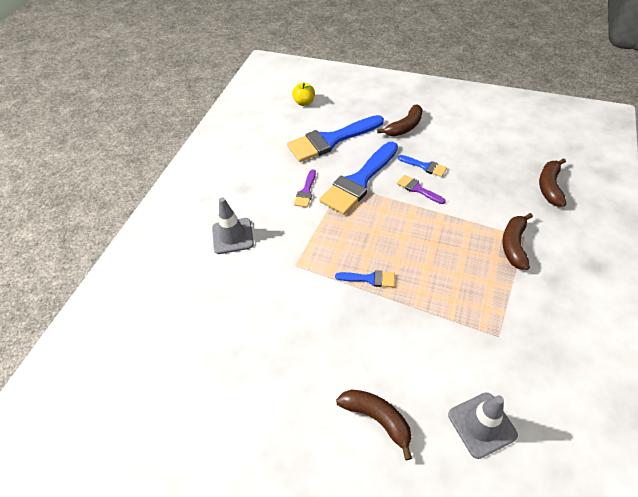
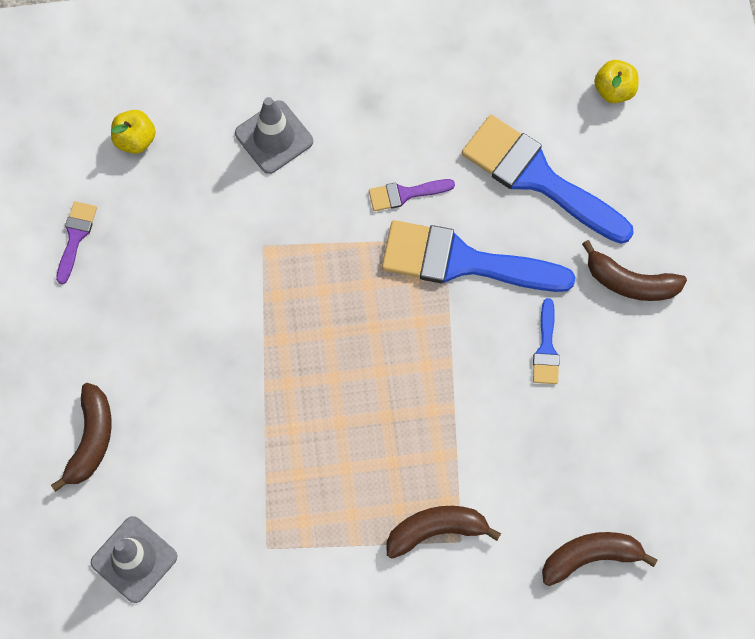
camera: 60 degrees right, 20 degrees up
blue brush [335,270,395,287] -> none
purple brush [397,175,446,204] -> purple brush moved to [56,201,97,284]
none -> yellow apple [111,110,156,154]

